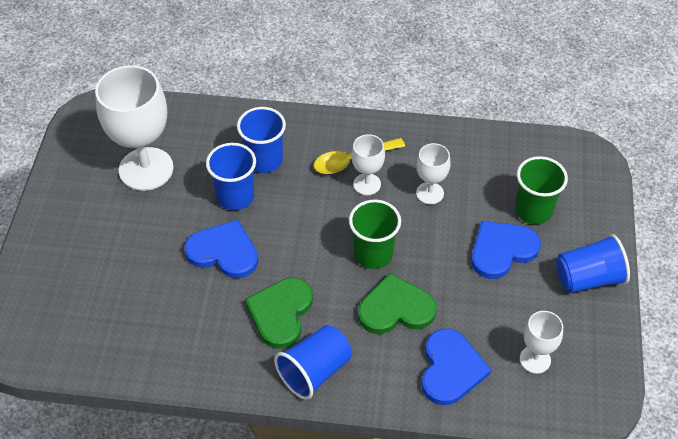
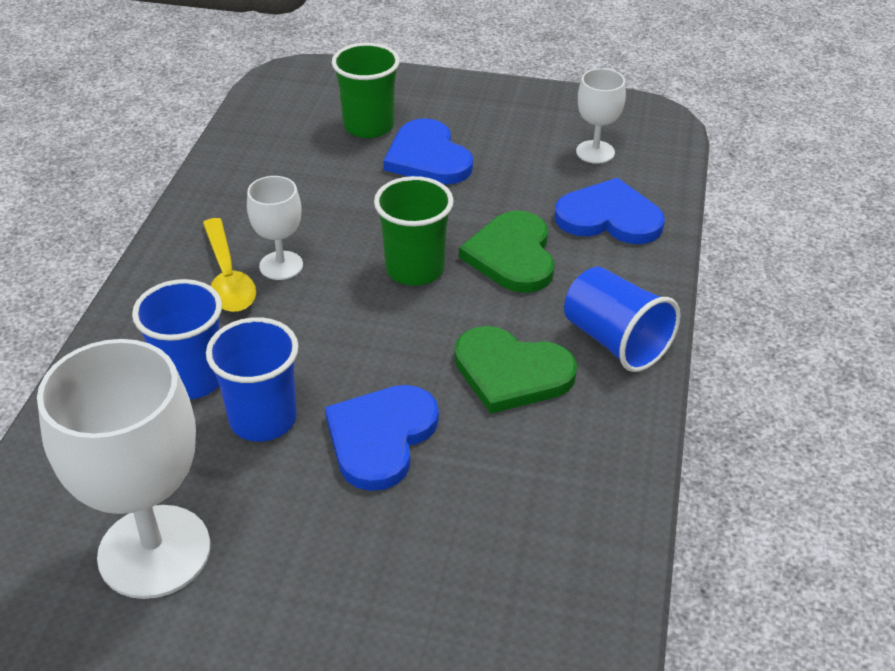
camera: 85 degrees left, 10 degrees down
white goblet [416,143,451,204] -> none
blue cup [556,234,630,293] -> none

